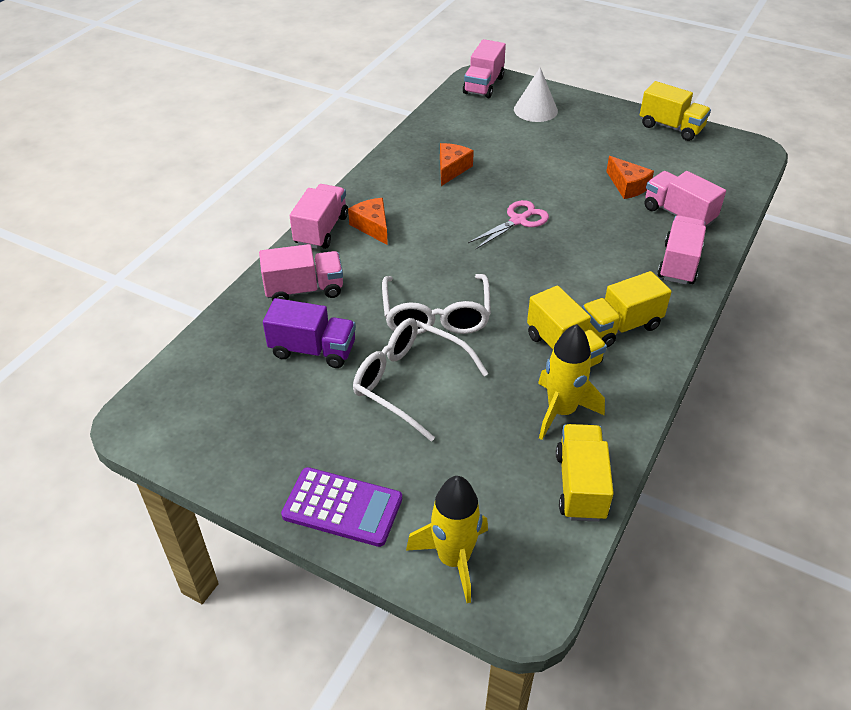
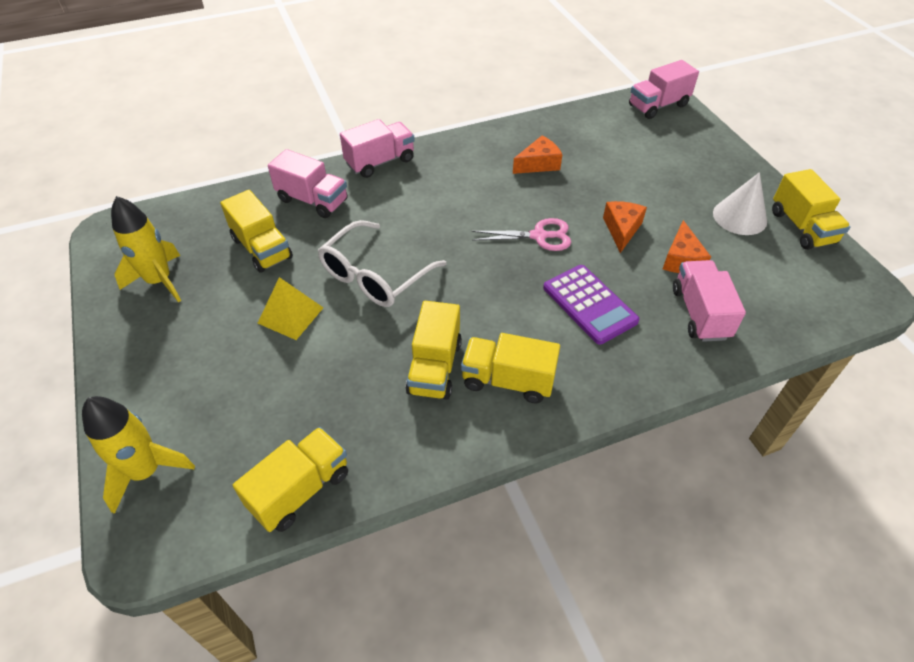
camera: 40 degrees right, 5 degrees up
purple truck [263,298,356,368] -> yellow truck [220,190,293,273]
purple calculator [281,467,402,547] -> purple calculator moved to [543,265,639,345]
orange cheese [348,198,388,245] -> orange cheese moved to [603,201,647,253]
white glasses [353,318,489,442] -> yellow pyramid [258,277,323,340]
white cone [514,67,558,122] -> white cone moved to [713,172,767,235]
yellow rocket [538,324,605,440] -> yellow rocket moved to [111,196,181,302]
pink truck [658,215,706,285] -> none

